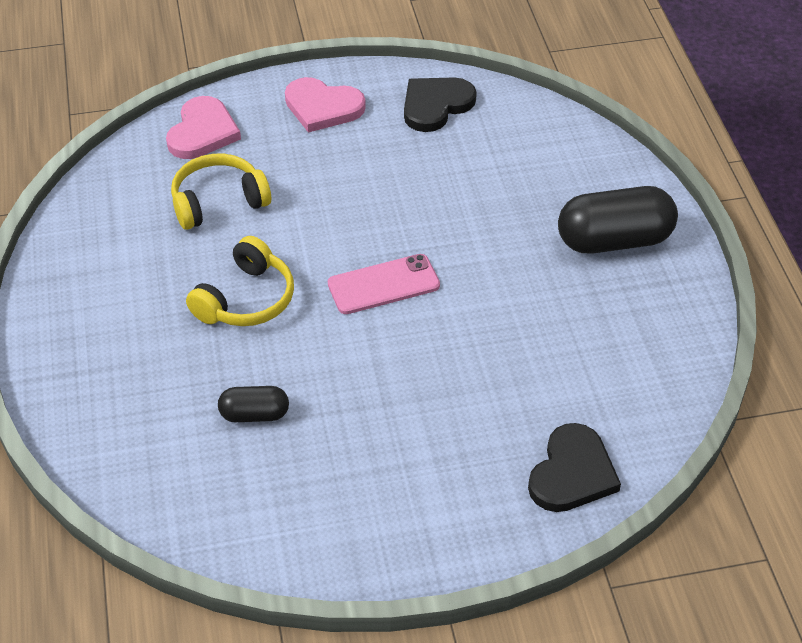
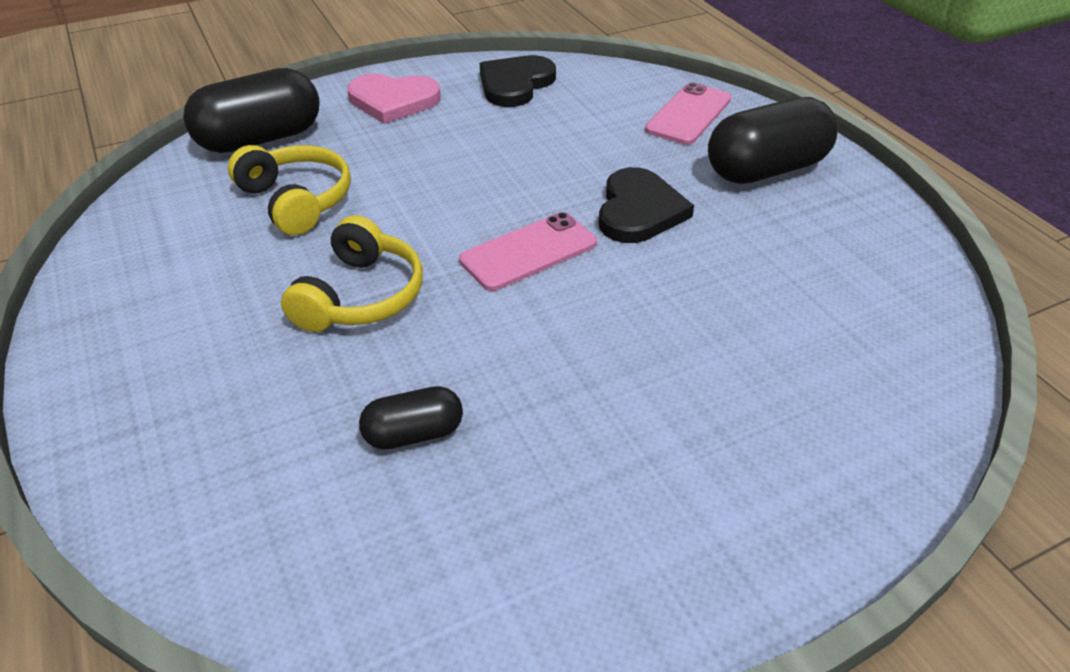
camera: 15 degrees left, 5 degrees down
pink heart [166,96,241,159] -> black capsule [183,68,320,153]
yellow headphones [171,154,271,230] -> yellow headphones turned 90 degrees clockwise [228,145,351,235]
black heart [528,423,621,512] -> black heart moved to [599,167,694,243]
none -> pink phone [645,82,731,145]

